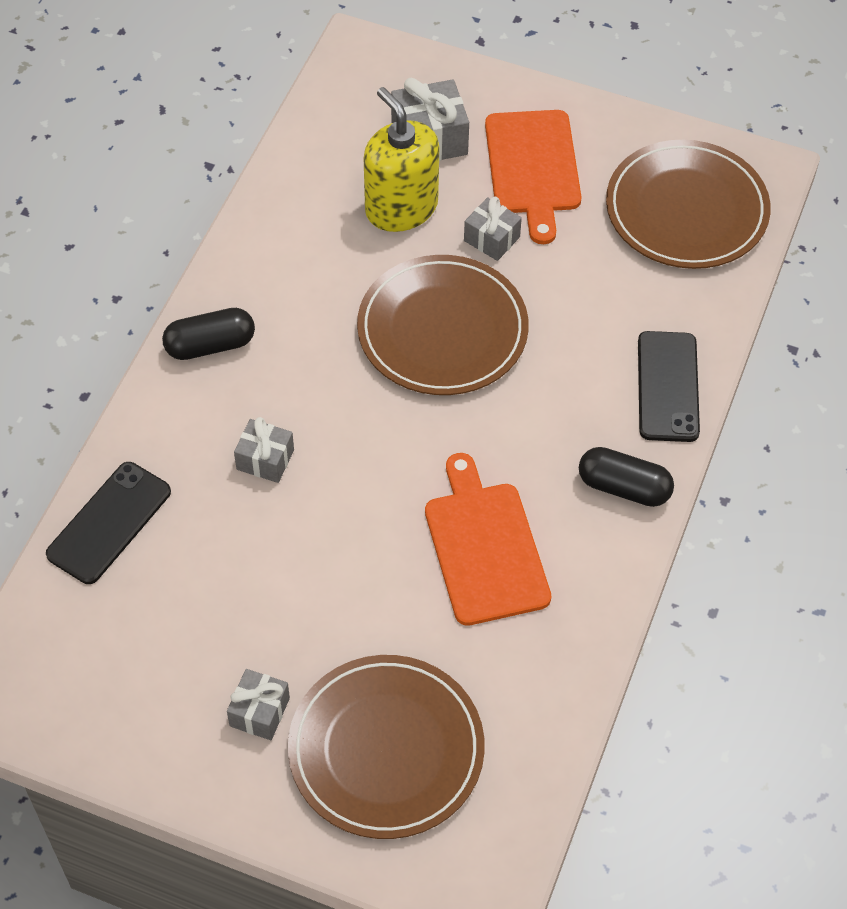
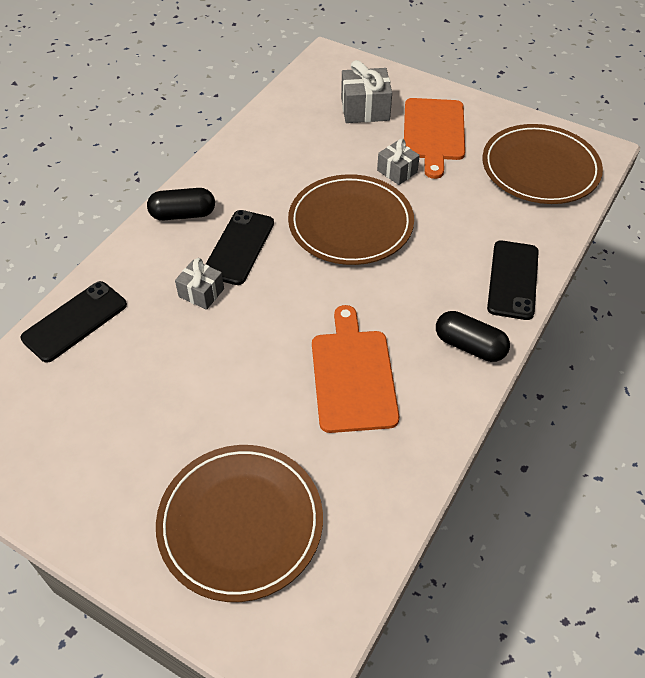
camera: 10 degrees right, 5 degrees down
grey gift [227,669,290,740] -> none
yellow soap dispenser [364,87,439,232] -> none
none -> black phone [205,210,274,285]

